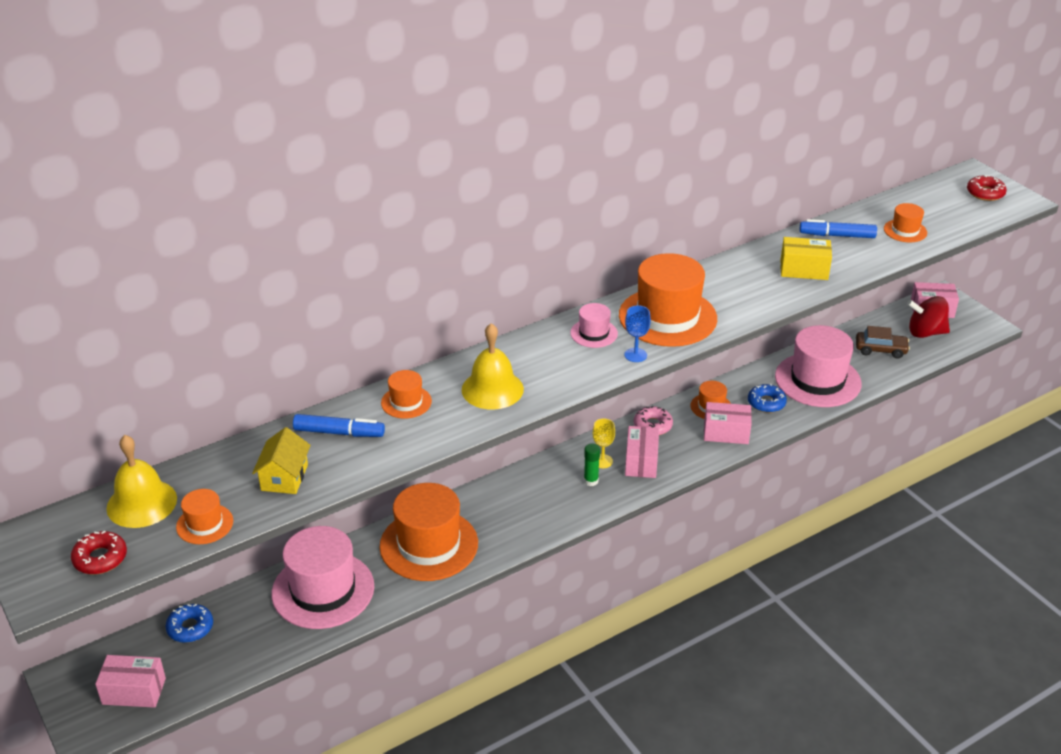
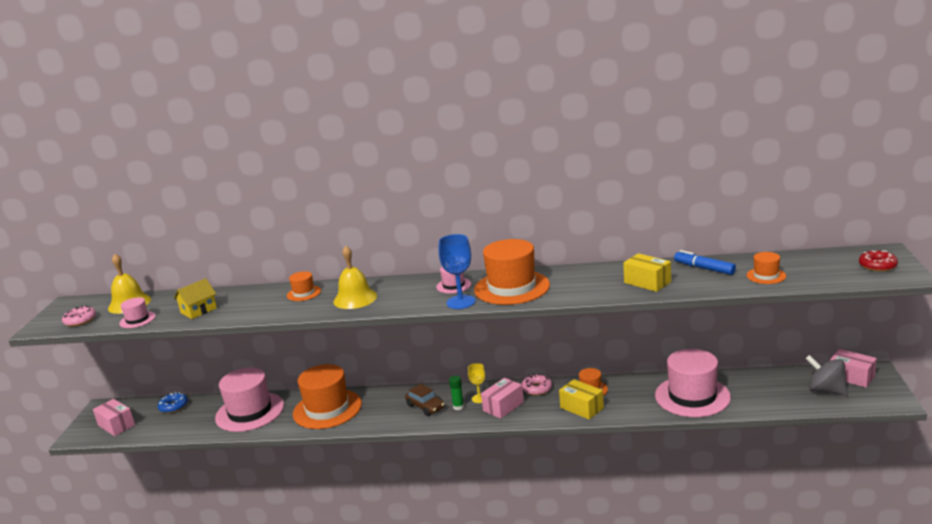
camera: 40 degrees right, 15 degrees down
red donut [71,530,127,574] -> pink donut [62,306,96,327]
orange hat [176,489,233,544] -> pink hat [119,297,156,328]
blue marker [293,414,385,437] -> none
blue goblet [624,305,651,362] -> blue goblet [439,234,475,309], size x1.68
pink box [704,402,752,444] -> yellow box [559,379,604,419]
blue donut [748,384,787,413] -> none
brown car [856,326,910,359] -> brown car moved to [405,384,445,416]
red spinning top [907,296,950,338] -> grey spinning top [805,355,848,396]

